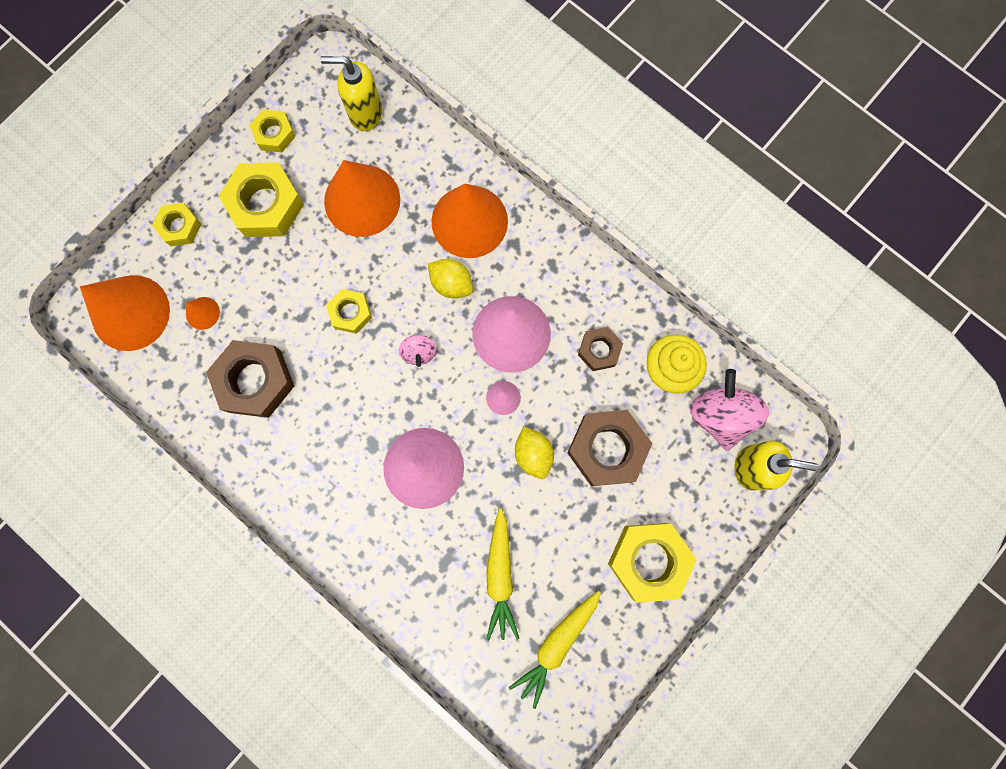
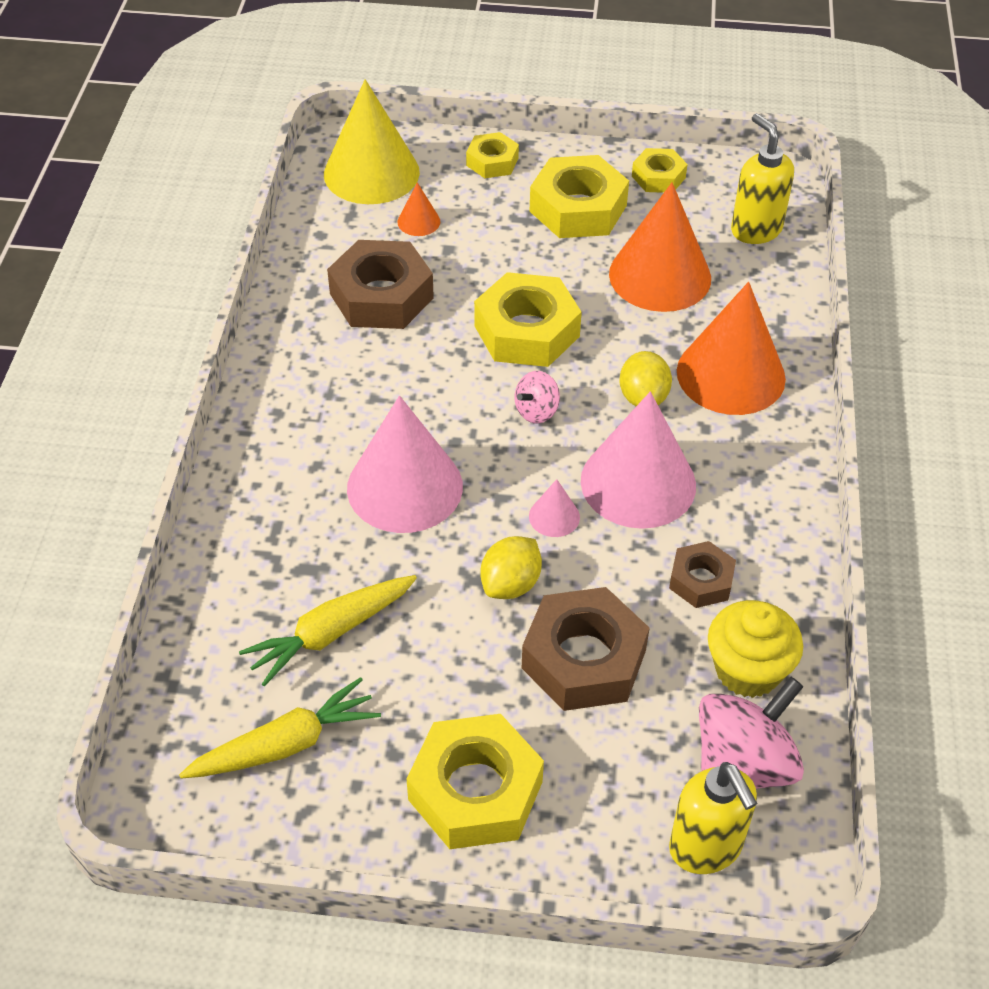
camera: 55 degrees right, 30 degrees down
orange cone [80,275,170,351] -> yellow cone [324,79,420,204]
yellow nut [326,289,372,334] -> yellow nut [474,272,582,367], size x1.78
yellow carrot [509,591,601,709] -> yellow carrot turned 150 degrees clockwise [179,677,381,779]

